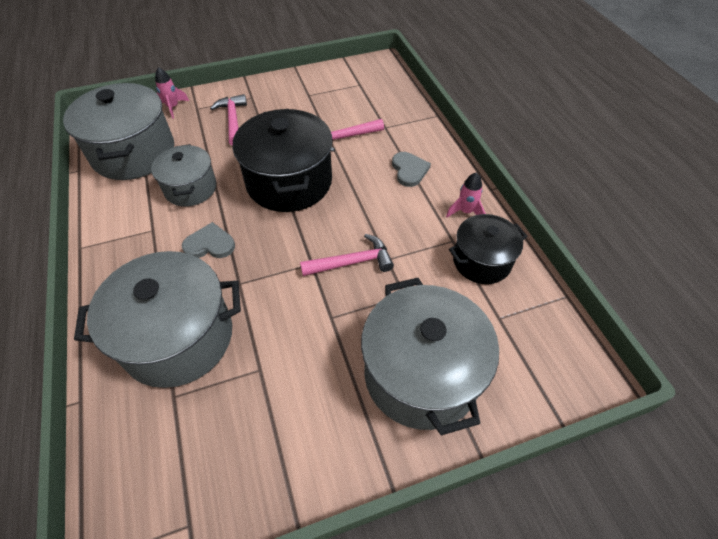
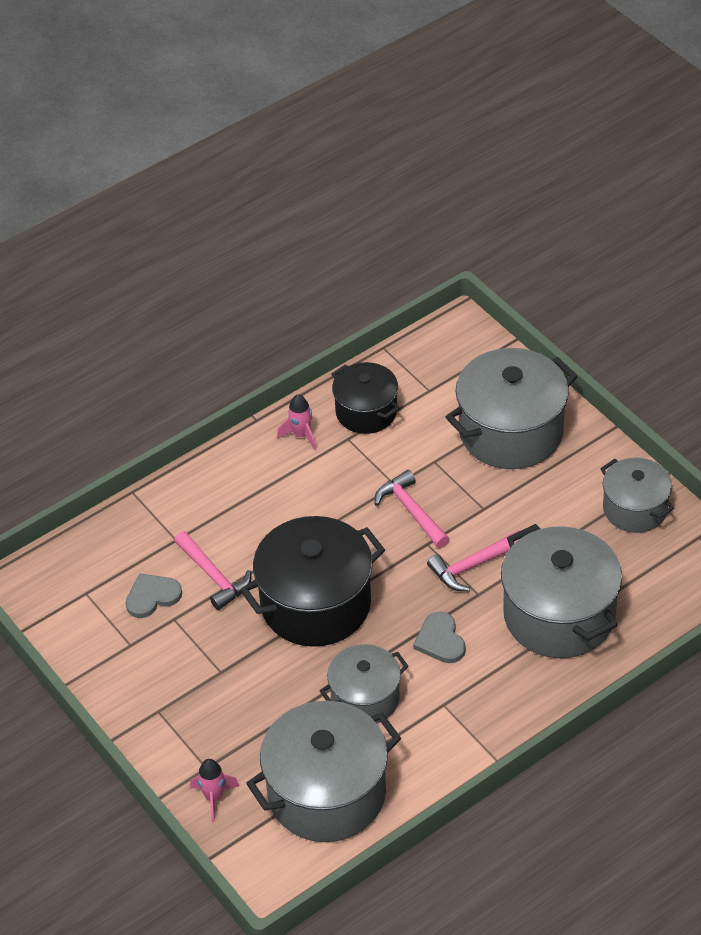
camera: 105 degrees left, 5 degrees down
pink hammer [210,94,247,146] -> pink hammer moved to [427,530,520,591]
grey heart [392,152,431,187] -> grey heart moved to [126,573,182,618]
none -> grey pot [600,458,674,533]

